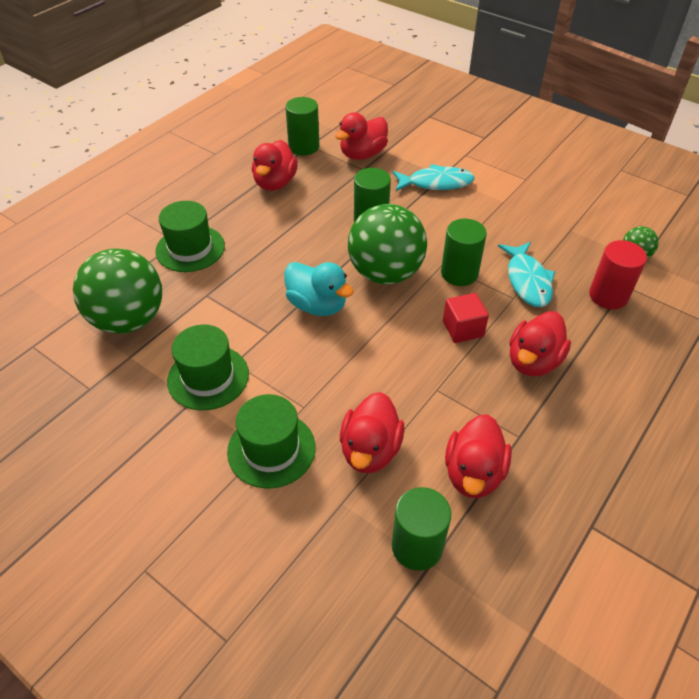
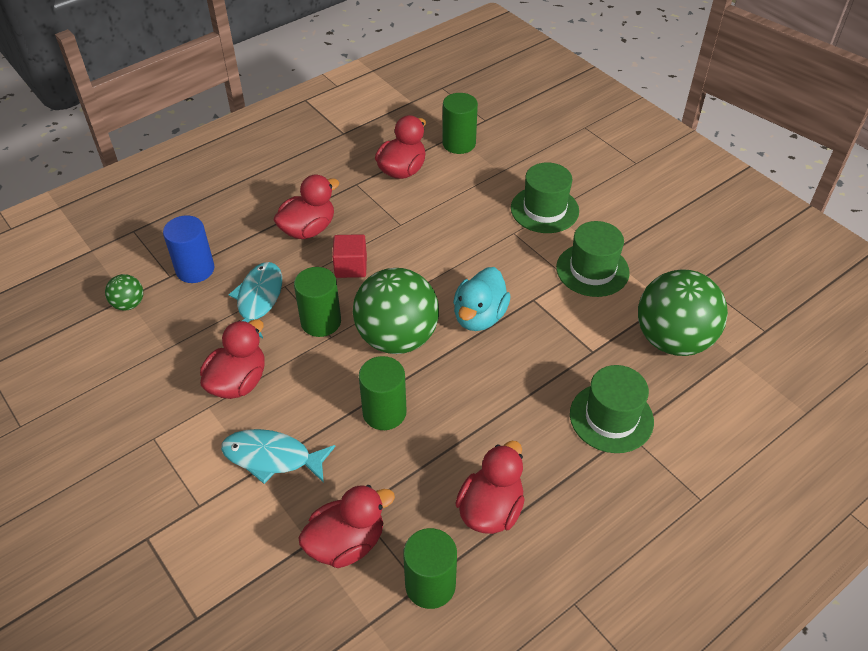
camera: 165 degrees left, 0 degrees up
turquoise duck [284,262,354,316] -> turquoise duck turned 120 degrees counterclockwise [453,267,511,331]
red duck [340,392,404,473] -> red duck moved to [200,319,265,399]
red cylinder [589,240,647,309] -> blue cylinder [163,215,214,283]

